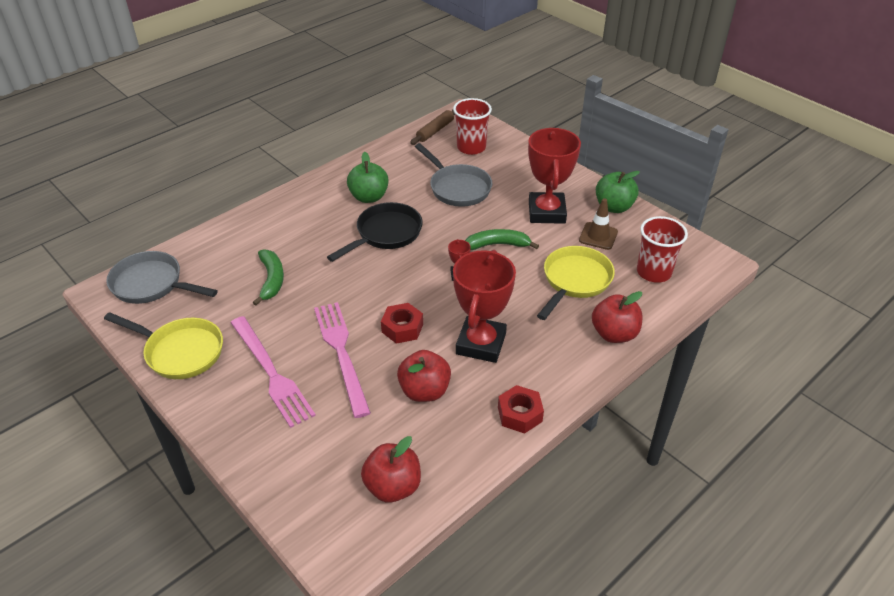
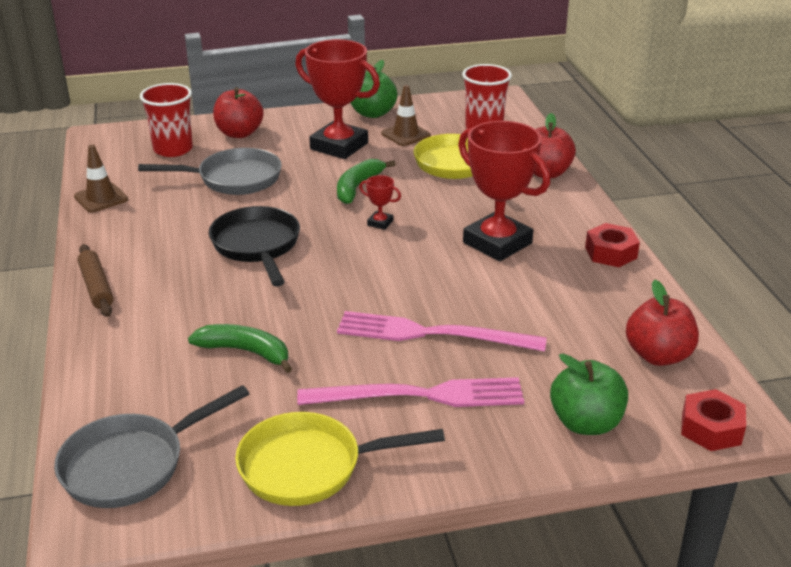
camera: 60 degrees left, 10 degrees down
yellow pan [104,312,223,379] -> yellow pan turned 150 degrees counterclockwise [235,412,445,506]
green apple [347,152,389,203] -> green apple moved to [550,353,628,435]
red nut [381,303,423,344] -> red nut moved to [681,389,746,451]
red apple [397,350,451,402] -> red apple moved to [213,87,264,138]
brown rolling pin [410,110,455,145] -> brown rolling pin moved to [77,244,114,317]
none -> brown traffic cone [74,145,128,212]

